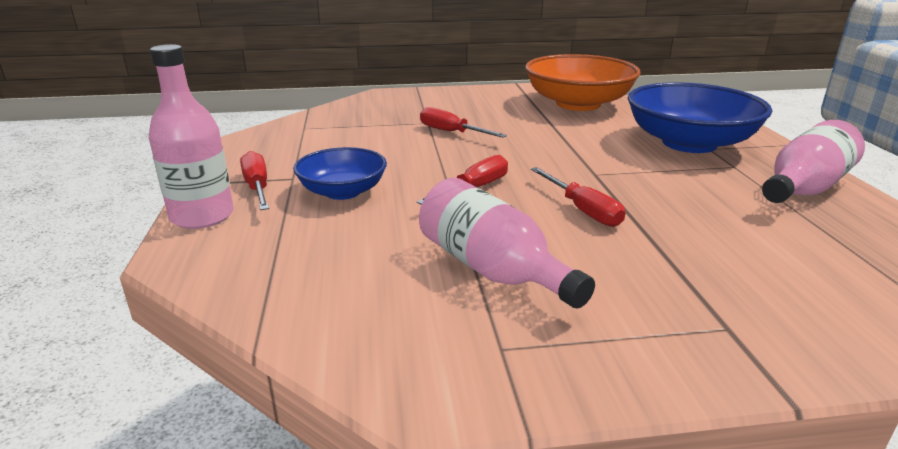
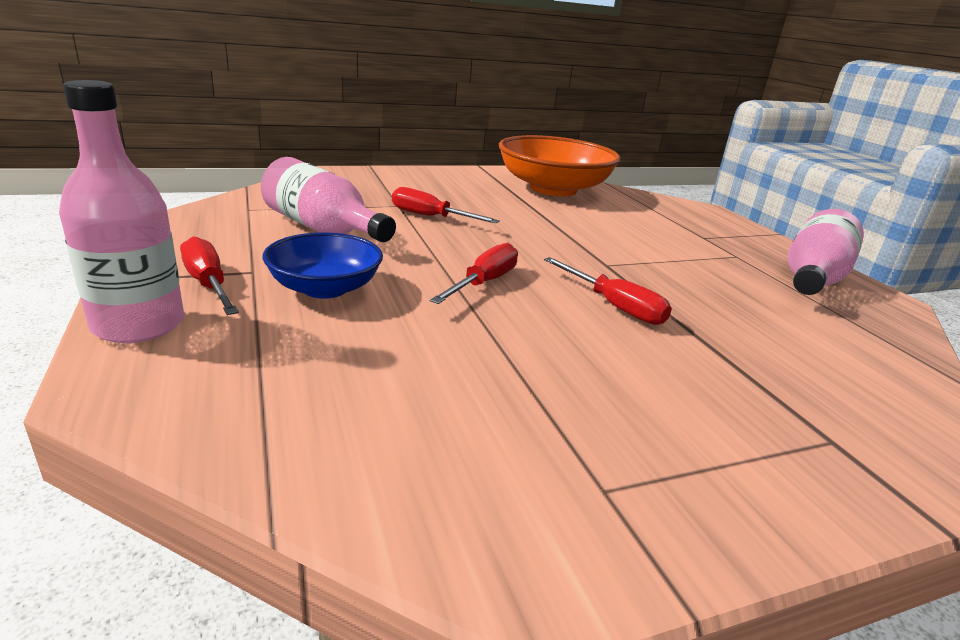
camera: 15 degrees left, 0 degrees up
pink bottle [419,178,595,308] -> pink bottle moved to [261,157,396,242]
blue bowl [628,82,772,153] -> none

